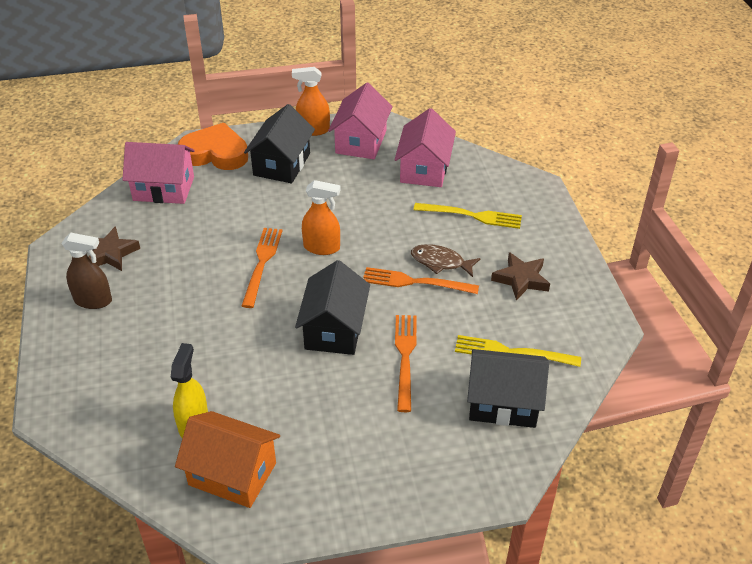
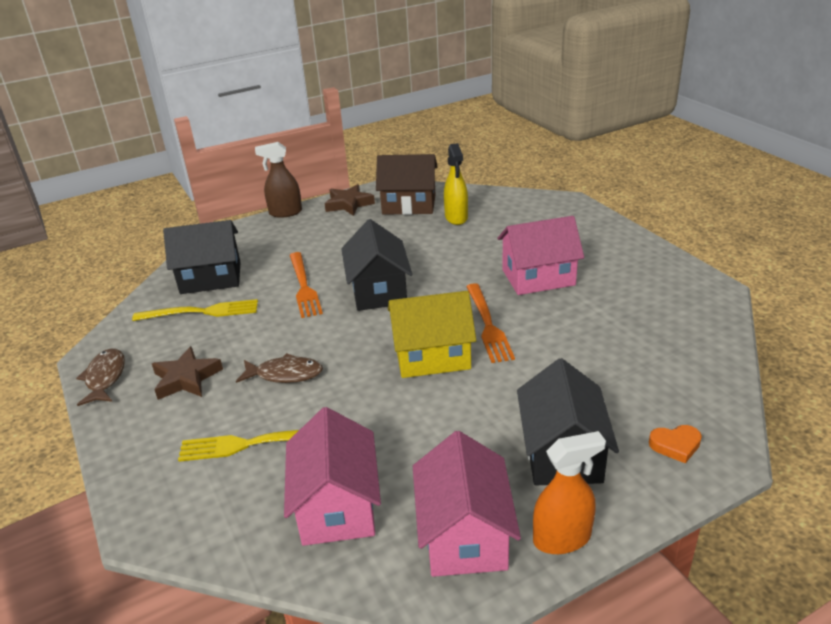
camera: 165 degrees right, 10 degrees down
brown spray bottle [62,233,112,309] -> brown spray bottle moved to [255,142,302,218]
brown star [89,226,140,271] -> brown star moved to [324,184,375,216]
pink house [122,142,195,204] -> pink house moved to [497,216,584,295]
orange house [175,411,280,508] -> brown house [376,154,438,215]
orange heart [178,123,248,170] -> orange heart [649,425,702,463], size x0.45
orange spray bottle [302,180,341,255] -> yellow house [388,291,476,378]
orange fork [363,267,479,294] -> none
none -> brown fish [76,348,125,406]

